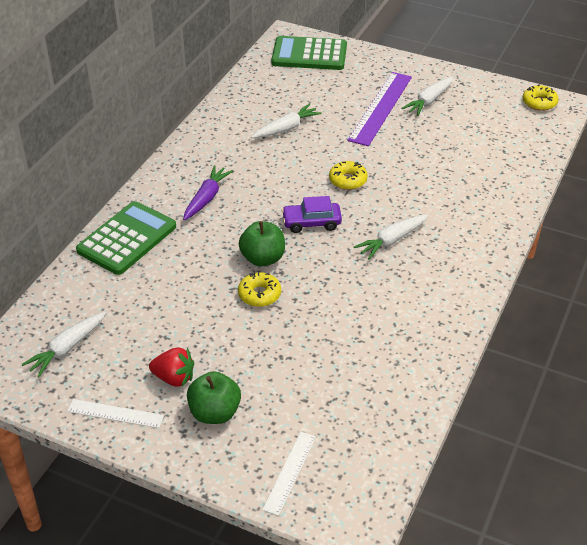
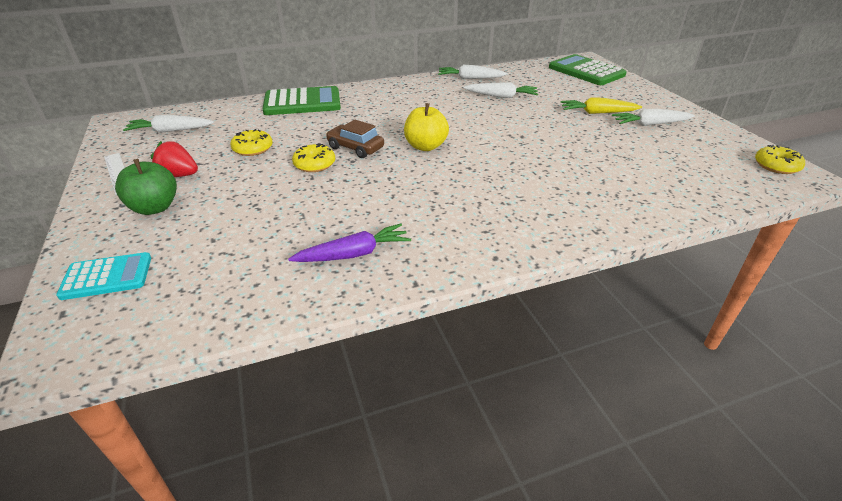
camera: 45 degrees right, 5 degrees down
red strawberry [149,348,194,387] -> red strawberry turned 135 degrees clockwise [151,141,198,177]
purple carrot [183,165,233,220] -> purple carrot moved to [288,224,411,262]
green apple [239,221,285,267] -> brown car [326,120,384,158]
white ruler [262,432,316,516] -> turquoise calculator [56,252,151,300]
purple car [282,196,342,233] -> yellow apple [404,103,449,151]
yellow donut [329,161,368,190] -> yellow donut moved to [230,129,273,156]
purple ruler [347,72,412,146] -> yellow carrot [560,97,642,114]
white carrot [354,214,429,259] -> white carrot moved to [438,65,507,79]

